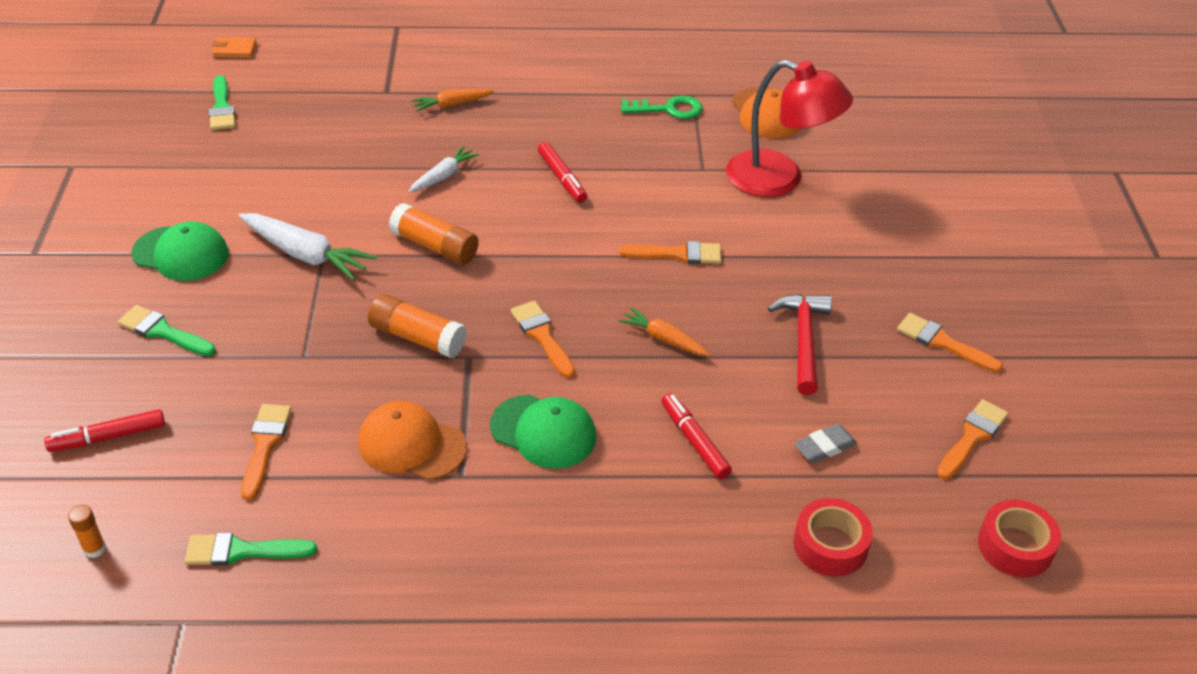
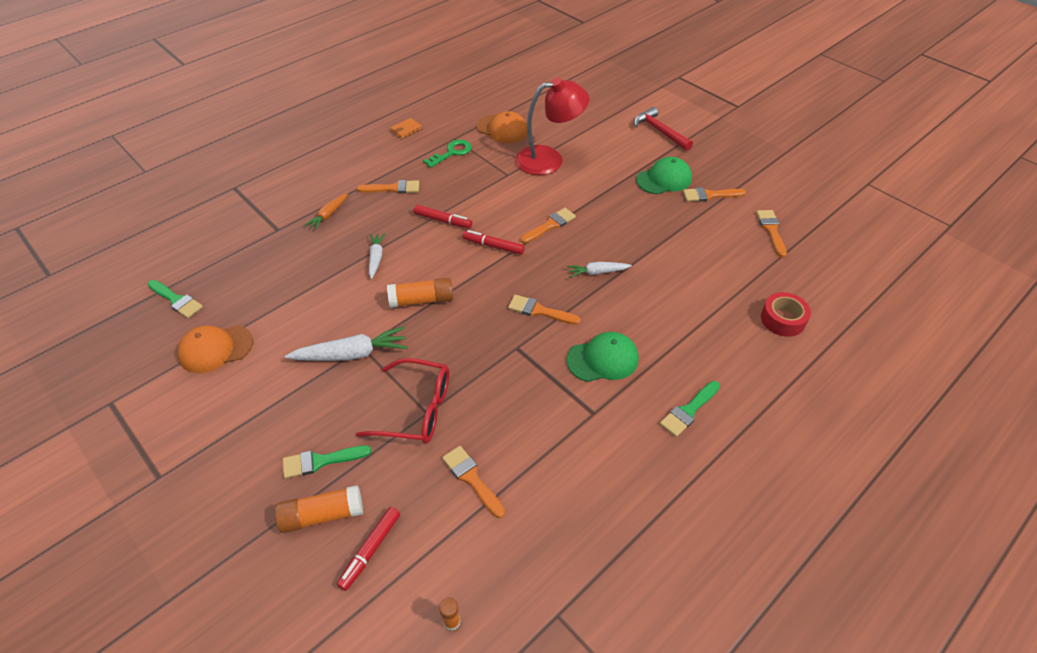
camera: 40 degrees left, 5 degrees up
green cap [131,221,229,281] -> green cap moved to [636,157,692,194]
green brush [185,532,317,566] -> green brush moved to [660,381,720,437]
orange wallet [212,37,257,58] -> orange wallet moved to [390,118,422,139]
orange cap [358,401,467,480] -> orange cap moved to [177,325,253,373]
orange glue stick [368,294,467,358] -> orange glue stick moved to [275,485,363,533]
orange carrot [618,307,711,356] -> white carrot [567,262,632,277]
red marker [661,393,732,479] -> red marker moved to [463,230,525,255]
red hammer [768,294,832,395] -> red hammer moved to [634,107,693,150]
grey eraser [794,424,857,463] -> none
red tape [978,499,1061,578] -> none
none -> red glasses [356,358,449,443]
none -> orange brush [357,180,419,194]

